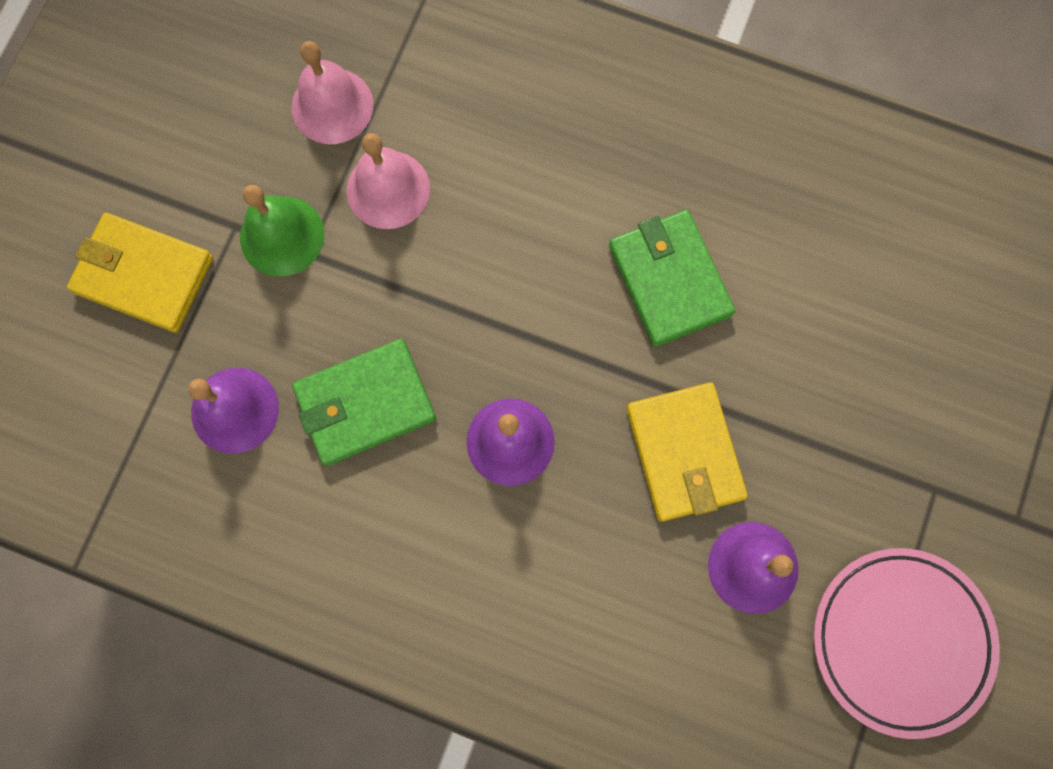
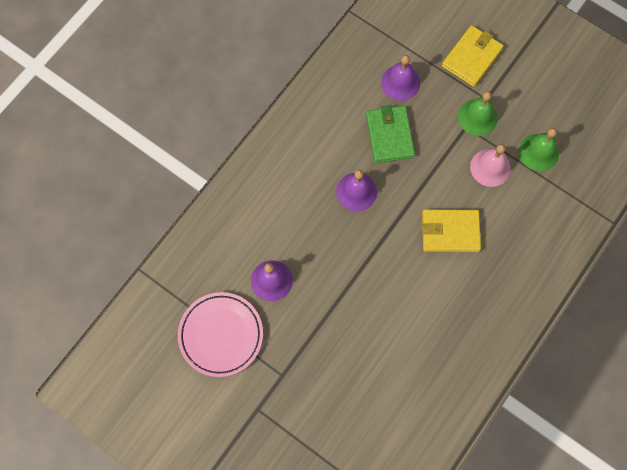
camera: 105 degrees right, 5 degrees down
pink bell [291,41,374,144] -> green bell [519,128,559,171]
green wallet [609,210,735,347] -> none
yellow wallet [626,382,748,522] -> yellow wallet moved to [422,209,481,252]

